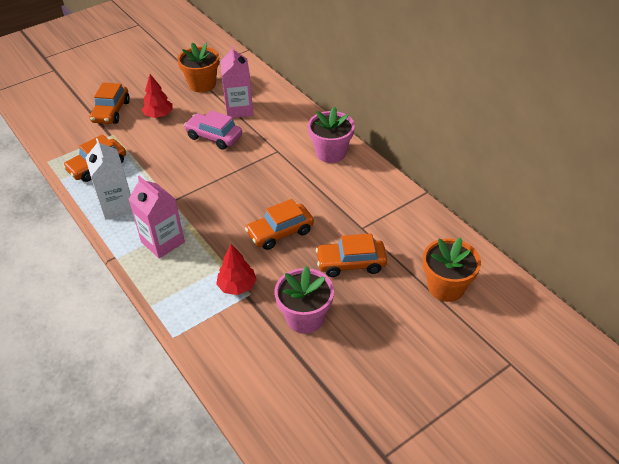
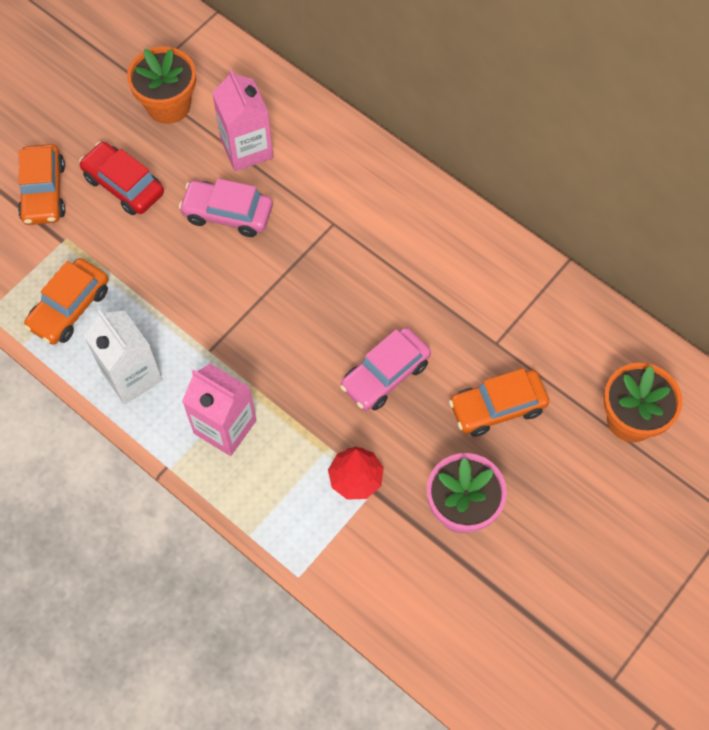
camera: 15 degrees left, 20 degrees up
red tree [142,74,173,118] -> red car [79,142,164,215]
orange car [245,199,314,250] -> pink car [340,327,431,411]
pink flower pot [308,107,355,163] -> none

